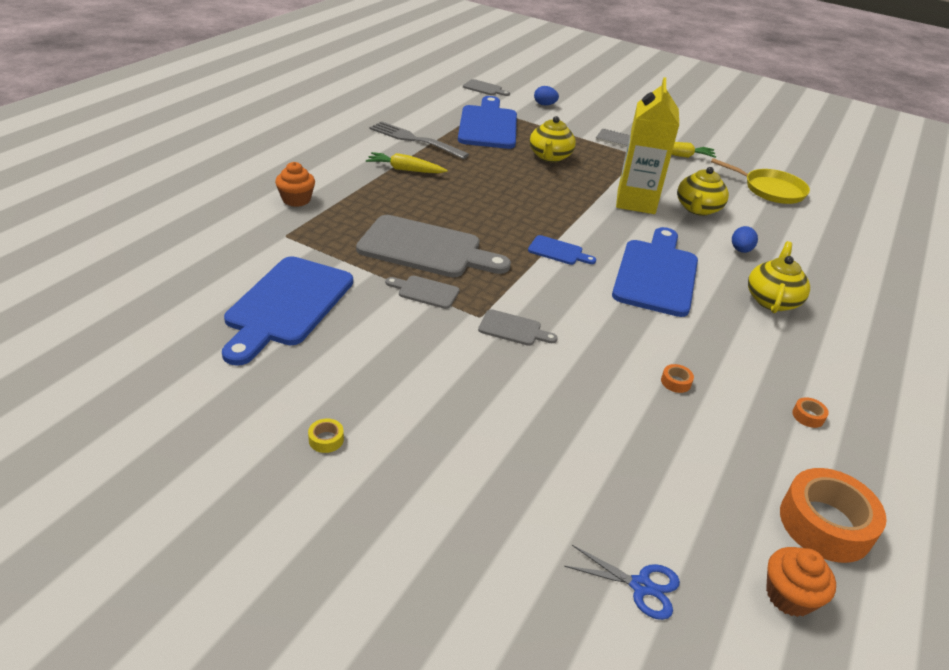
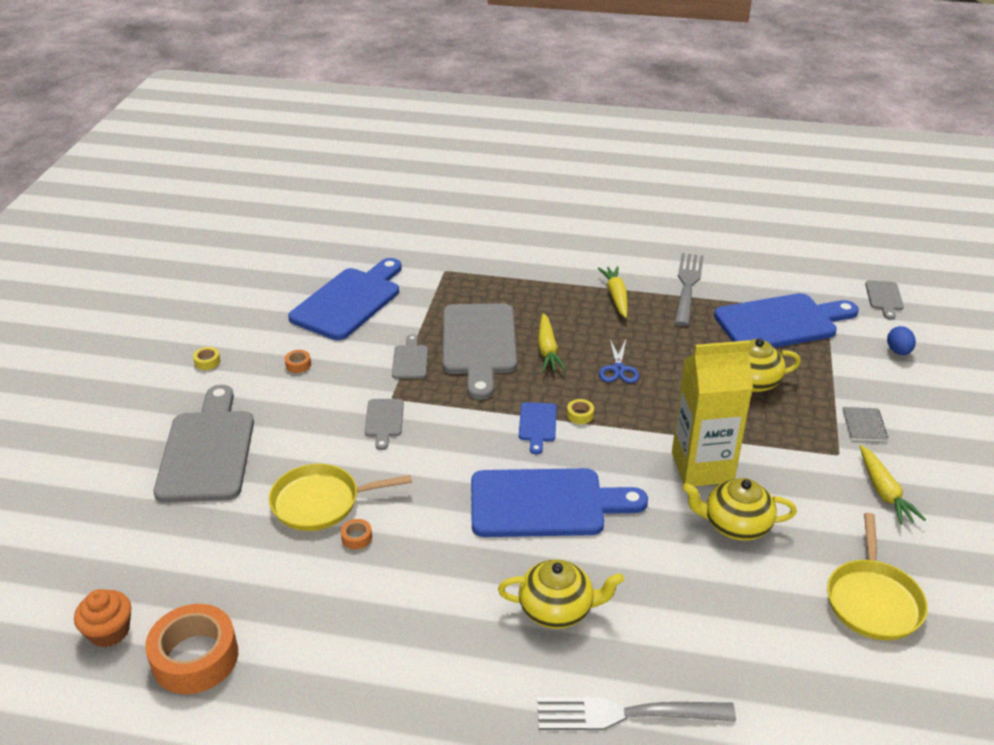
camera: 75 degrees right, 0 degrees up
blue cutting board [222,256,353,366] -> blue cutting board turned 120 degrees clockwise [288,258,402,340]
orange cupcake [275,162,315,207] -> none
blue scissors [564,545,680,620] -> blue scissors moved to [599,340,639,383]
blue egg [732,226,758,253] -> none
orange tape [792,397,829,428] -> orange tape moved to [285,350,311,373]
none -> grey cutting board [154,385,254,503]
none -> yellow pan [269,464,412,531]
none -> grey fork [537,697,736,730]
none -> yellow carrot [538,313,566,372]
none -> yellow tape [567,399,594,424]

